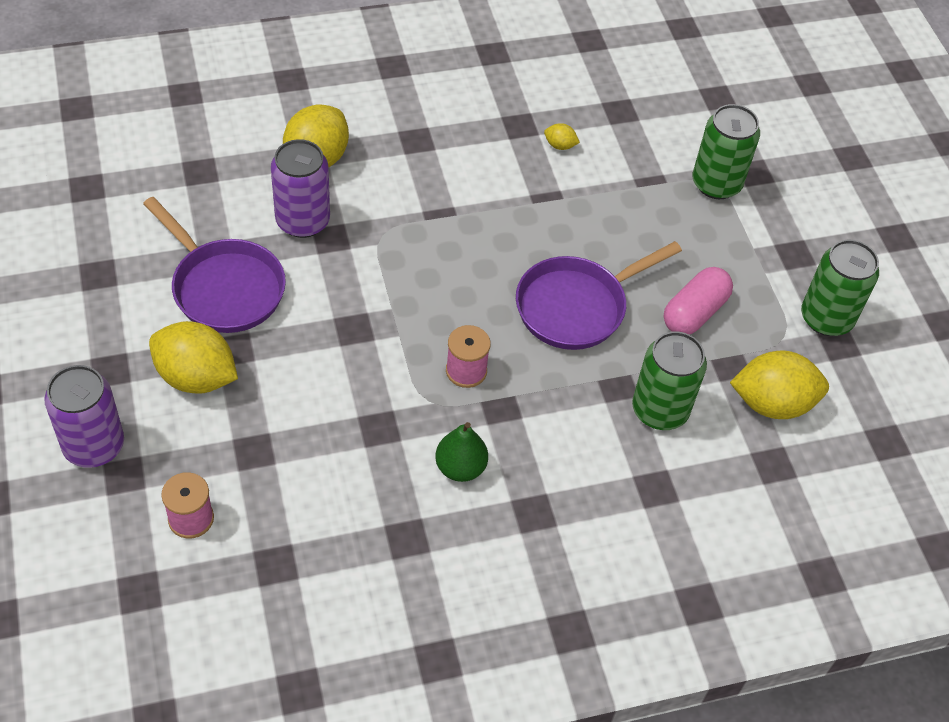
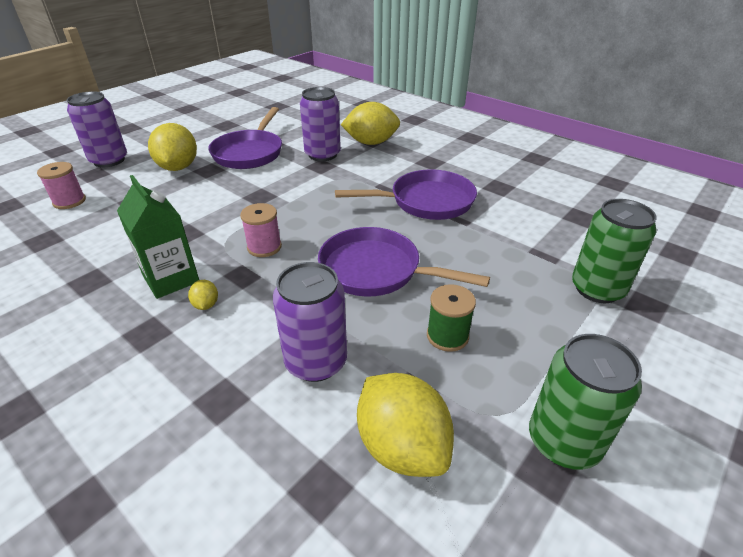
camera: 60 degrees right, 15 degrees down
green pear [435,422,488,482] -> green carton [117,175,199,299]
yellow lemon [544,123,580,150] -> yellow lemon moved to [188,280,218,310]
green can [632,331,707,430] -> purple can [273,262,347,382]
pink capsule [664,267,733,335] -> green spool [427,284,476,352]
none -> purple pan [335,169,477,220]

